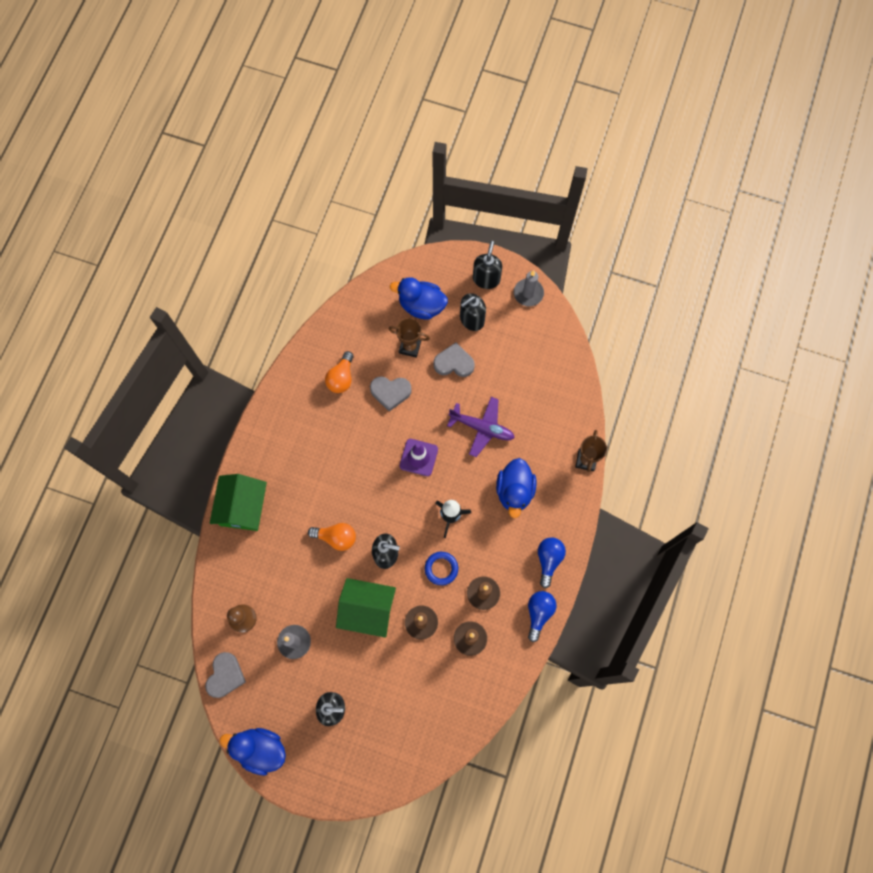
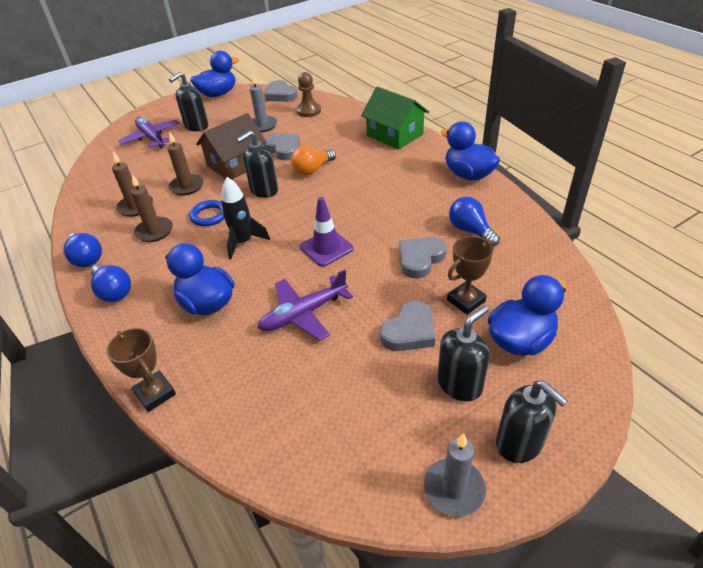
camera: 130 degrees right, 30 degrees down
orange light bulb [325,351,354,393] -> blue light bulb [449,197,500,246]
green house [336,578,396,638] -> brown house [196,113,266,180]
black soap dispenser [460,293,486,331] -> black soap dispenser turned 45 degrees clockwise [437,305,489,402]
none -> purple plane [118,117,180,148]
none -> grey heart [263,134,300,160]
none -> blue duck [441,121,500,181]

